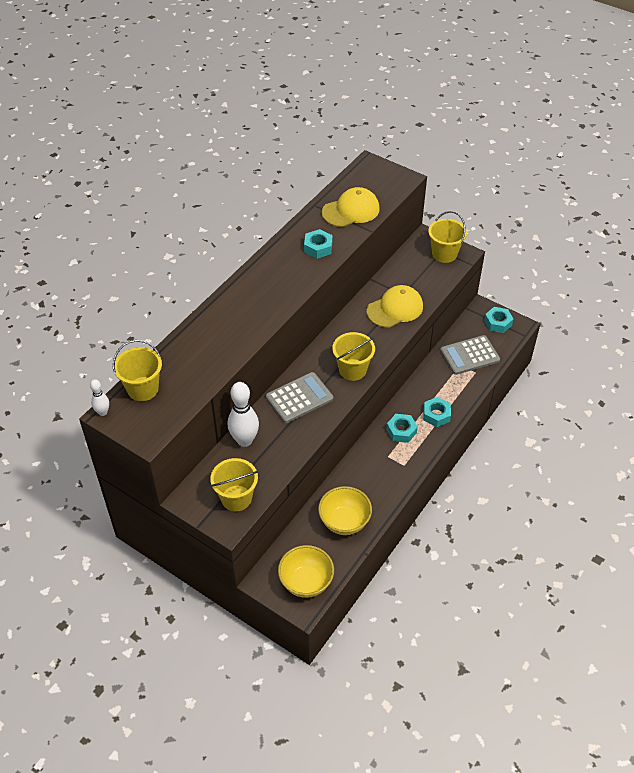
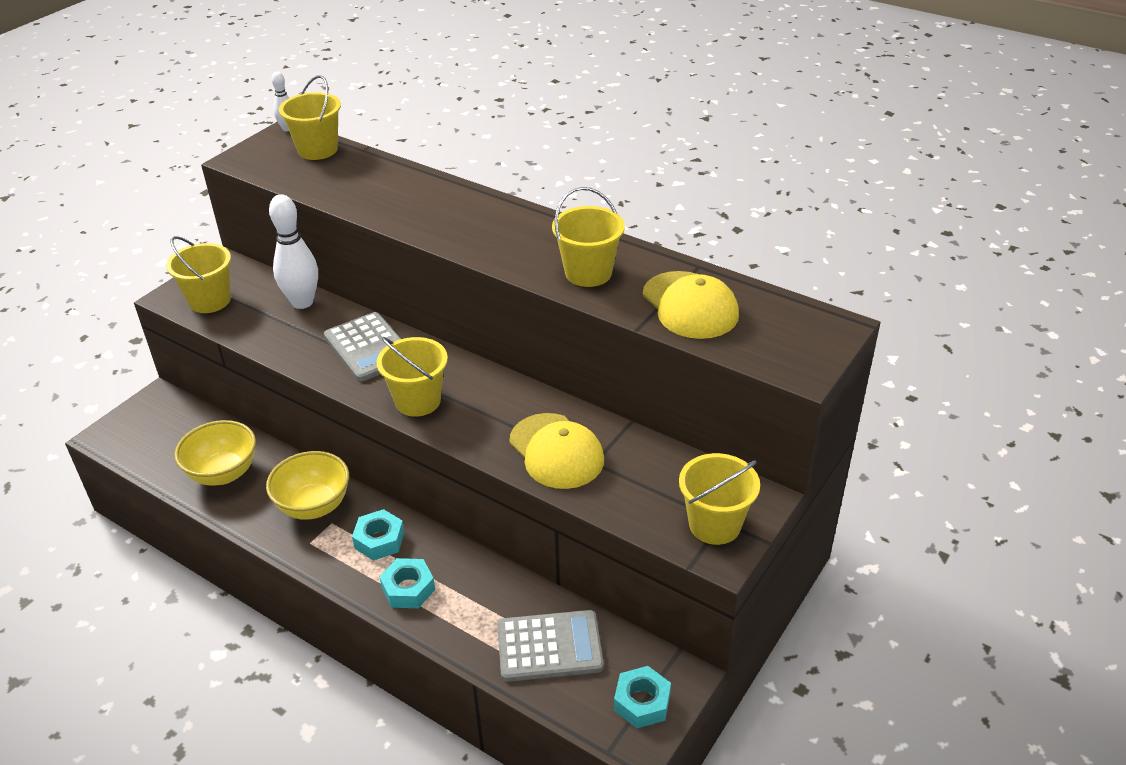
camera: 90 degrees right, 10 degrees down
yellow bowl [278,545,334,598] -> yellow bowl moved to [266,451,349,520]
turquoise nut [304,229,332,259] -> yellow bucket [552,187,625,287]
grey calculator [440,335,500,375] -> grey calculator turned 105 degrees clockwise [497,610,603,682]

